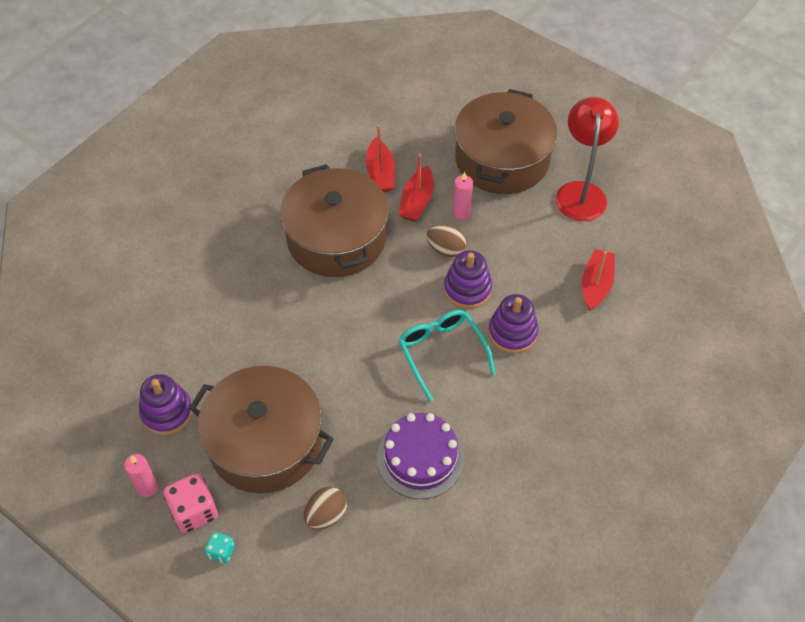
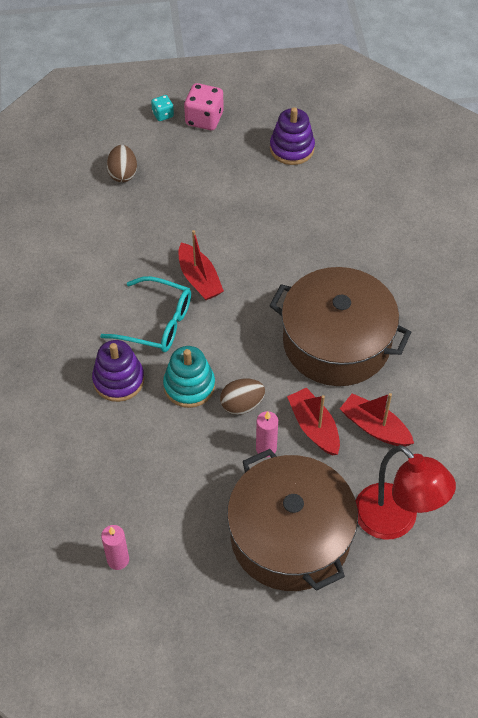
camera: 135 degrees right, 0 degrees up
pink candle [124,454,158,497] -> pink candle moved to [101,525,129,570]
brown pot [189,366,334,493] -> none
purple cake [377,413,464,499] -> none
purple stacking toy [444,250,492,309] -> turquoise stacking toy [163,346,215,408]
red lamp [555,97,619,221] -> red lamp moved to [356,445,456,540]
red boat [582,249,615,311] -> red boat moved to [178,230,224,300]

